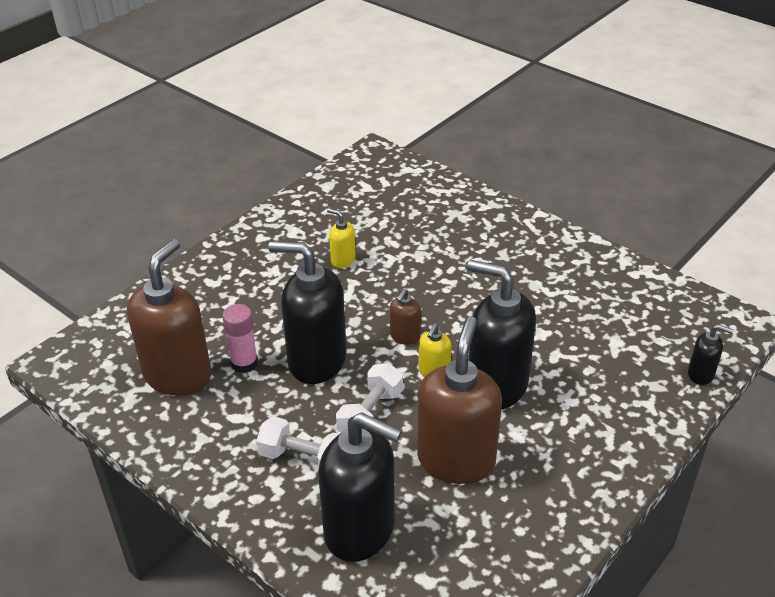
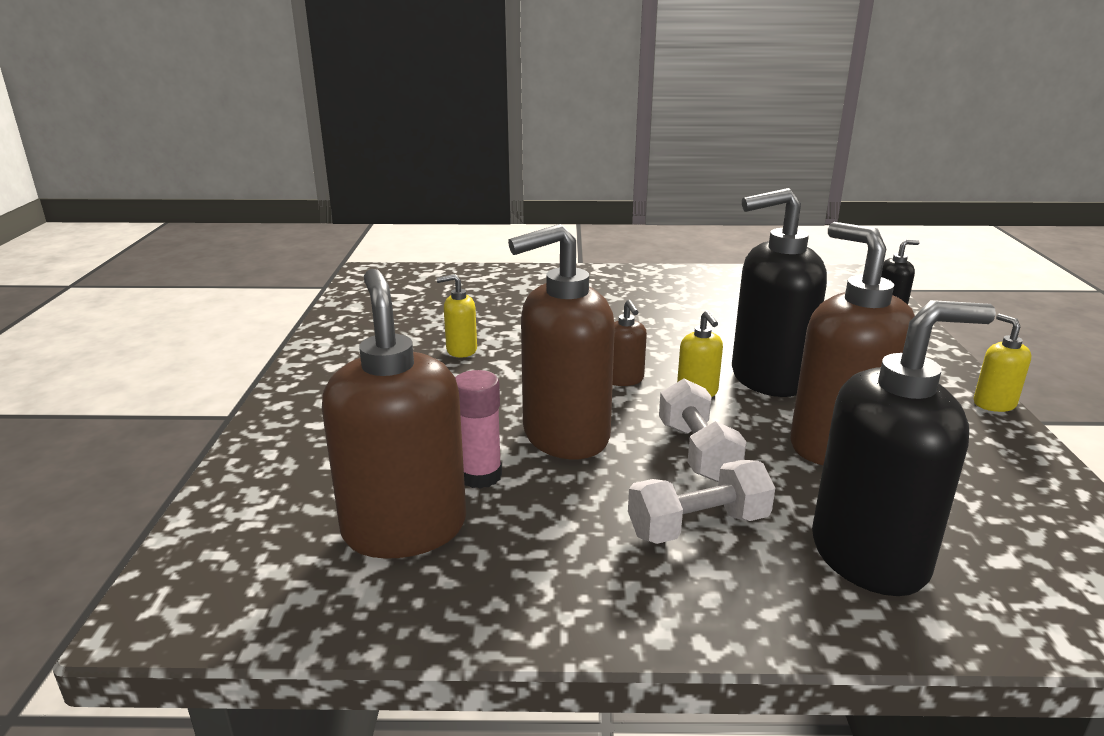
camera: 40 degrees left, 15 degrees down
black soap dispenser [268,241,346,384] -> brown soap dispenser [508,224,615,459]
none -> yellow soap dispenser [974,314,1032,412]

